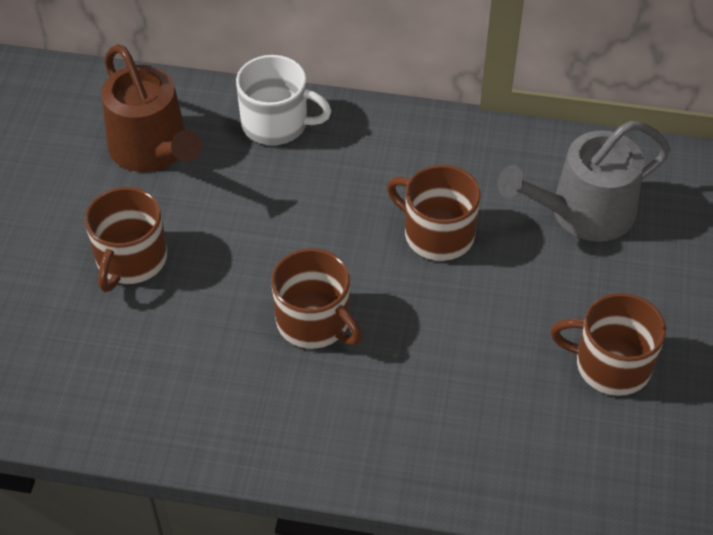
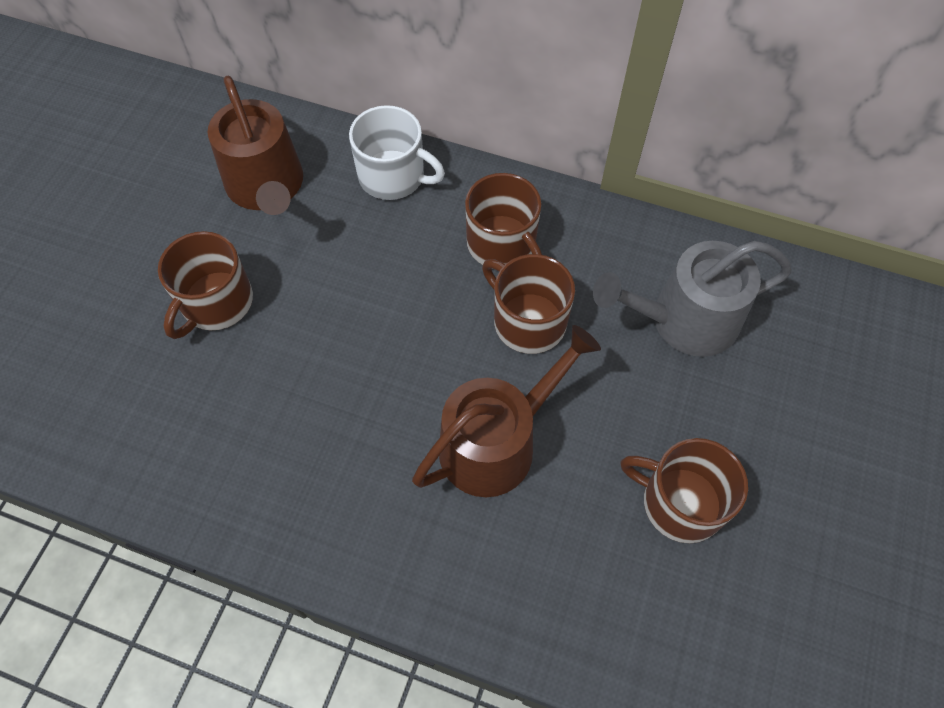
camera: 10 degrees right, 10 degrees up
brown mug [271,248,362,349] -> brown mug moved to [465,173,542,265]
none -> brown watering can [412,325,601,497]

